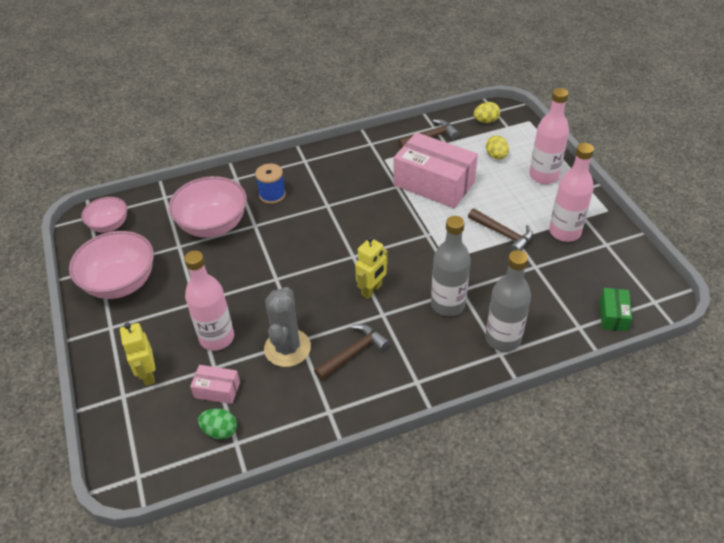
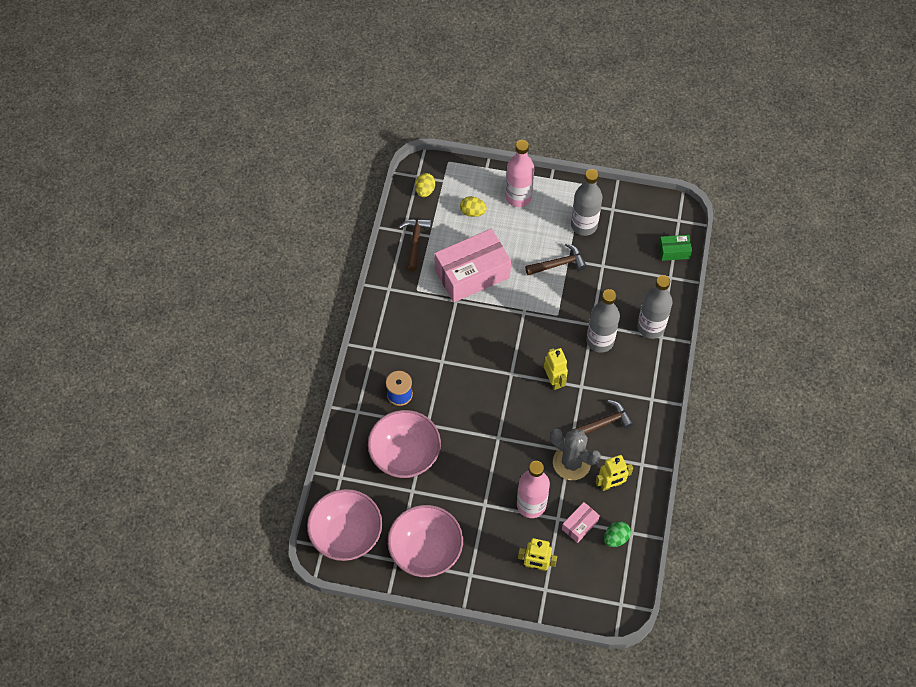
camera: 60 degrees left, 15 degrees up
pink bowl [81,197,127,233] -> pink bowl [307,489,382,561], size x1.69
brown hammer [314,324,390,380] -> brown hammer turned 75 degrees clockwise [569,400,634,434]
pink bottle [549,143,594,242] -> grey bottle [571,169,602,236]
green box [600,288,632,331] -> green box turned 45 degrees counterclockwise [659,235,692,261]
none -> yellow robot [596,455,633,491]

